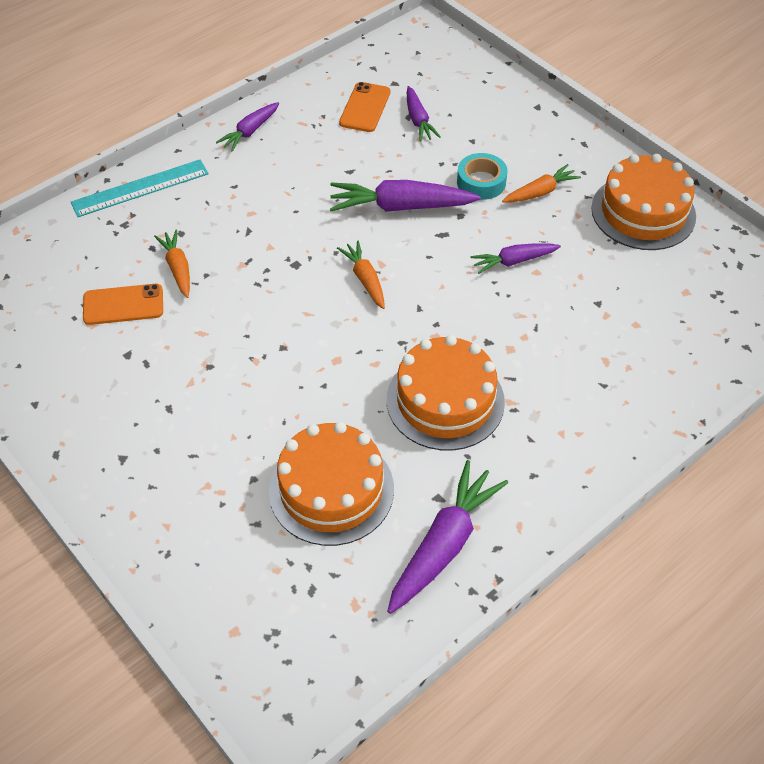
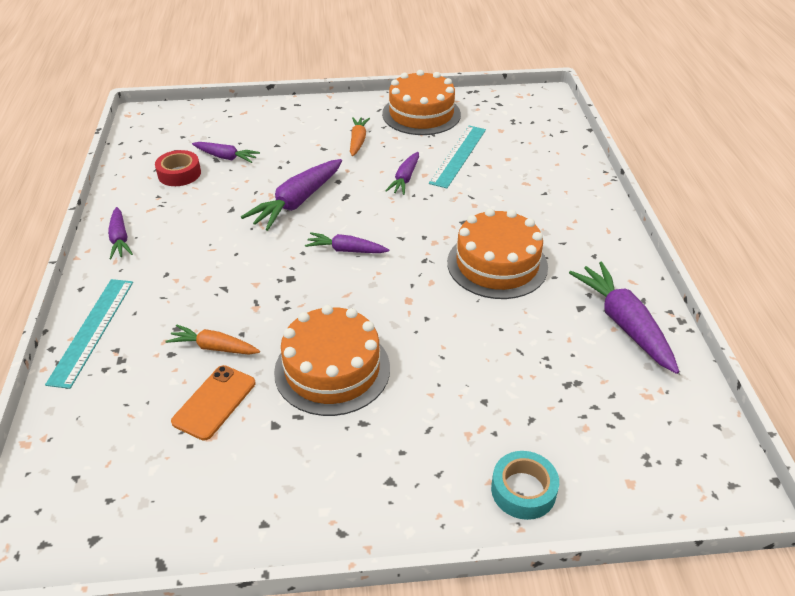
camera: 55 degrees left, 10 degrees down
orange cake [269,422,394,546] -> orange cake moved to [274,305,390,416]
orange carrot [337,240,385,309] -> purple carrot [305,232,389,253]
orange phone [339,82,390,132] -> red tape [155,150,201,186]
turquoise tape [457,153,507,200] -> turquoise tape moved to [491,451,559,520]
none -> turquoise ruler [429,126,486,188]

